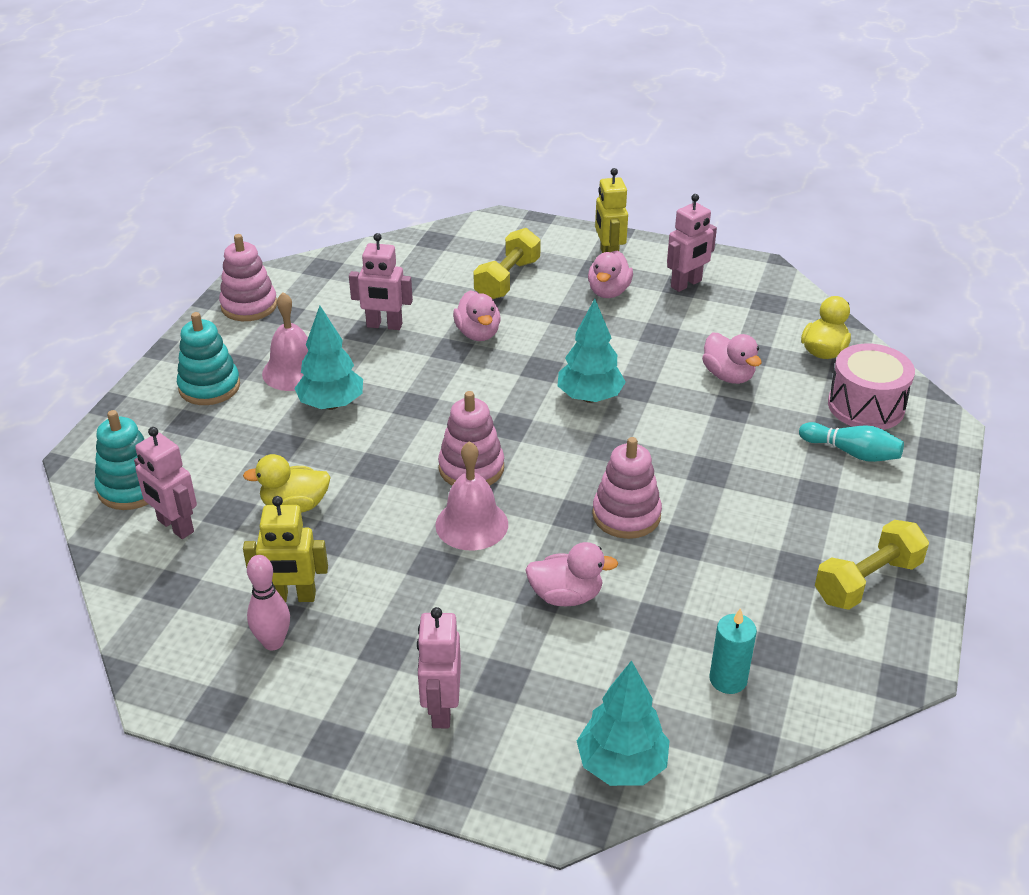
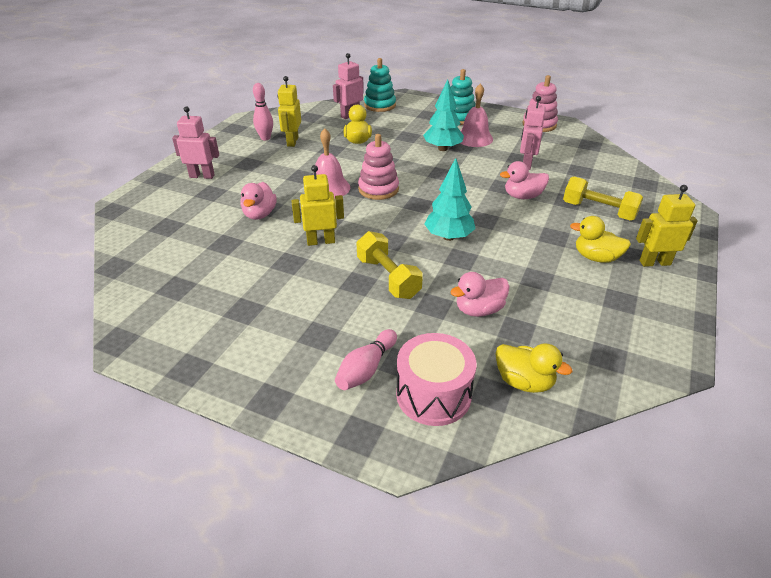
camera: 95 degrees right, 0 degrees up
turquoise tree [577,660,670,786] -> none
pink duck [588,251,633,298] -> yellow duck [570,216,631,263]
pink stacking toy [592,437,662,539] -> yellow robot [292,165,344,246]
pink robot [667,194,717,292] -> none
turquoise candle [709,608,757,694] -> none
turquoise bowling pin [799,422,904,462] -> pink bowling pin [335,329,397,390]
yellow dumbbell [815,520,929,610] -> yellow dumbbell moved to [357,231,423,299]

